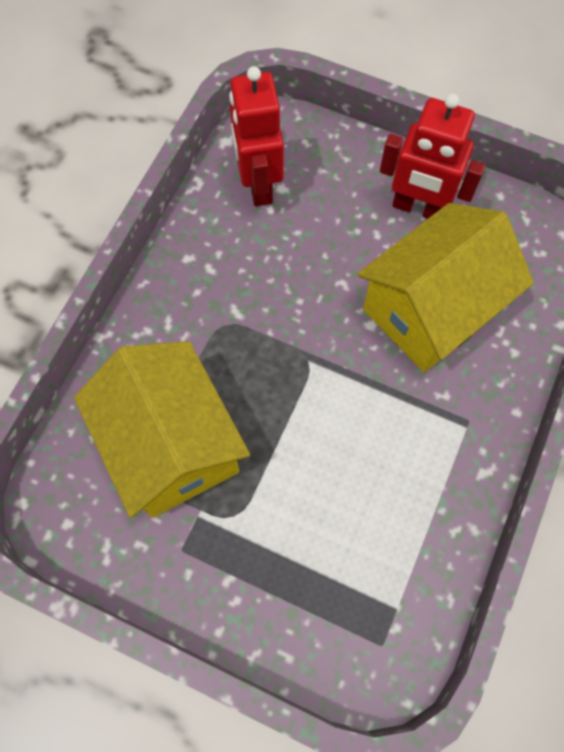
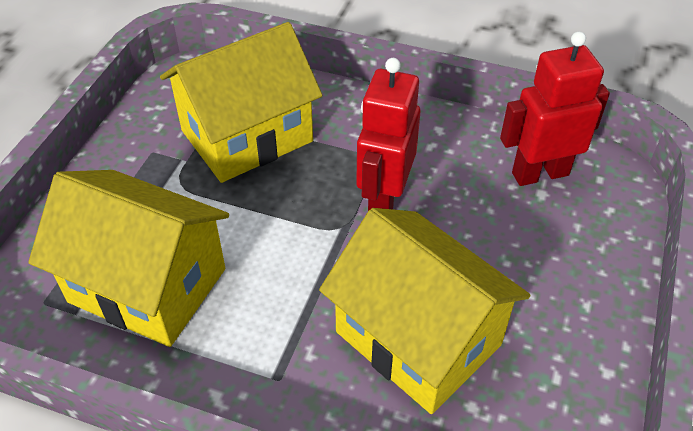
camera: 85 degrees right, 20 degrees down
red robot [380,94,485,219] -> red robot moved to [356,58,421,211]
none -> yellow house [28,170,229,347]

